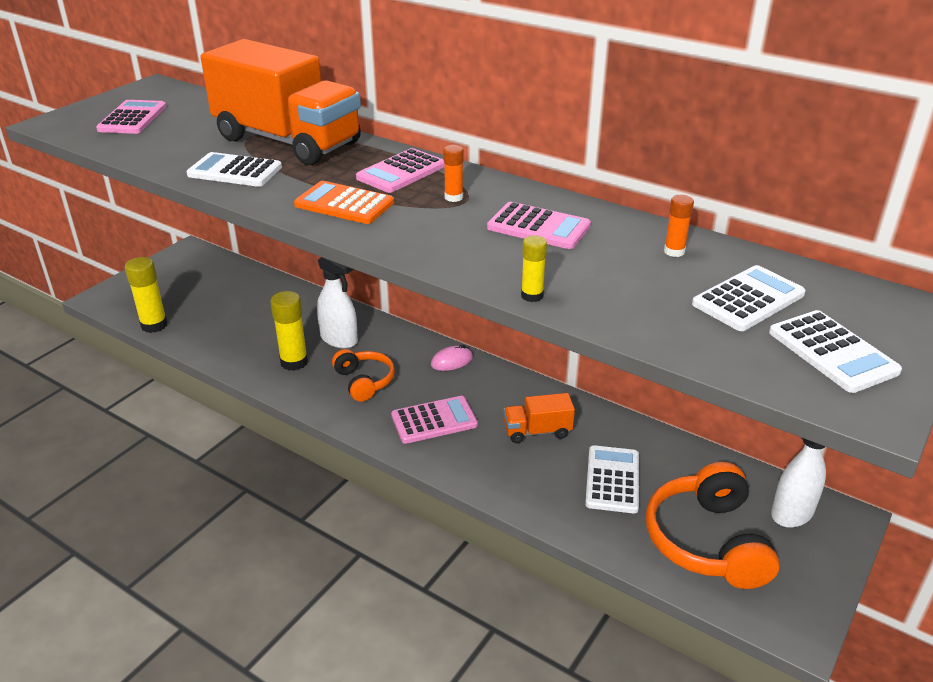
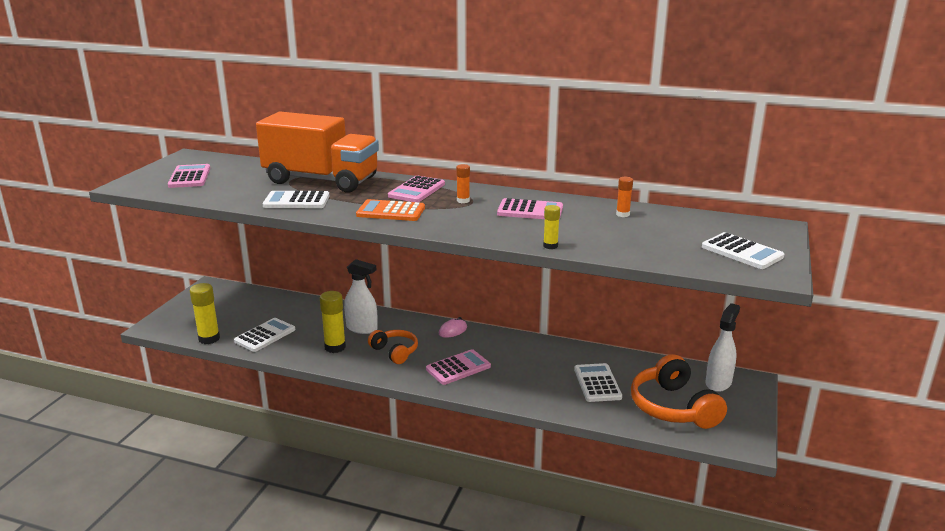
camera: 15 degrees left, 10 degrees down
orange truck [503,393,575,443] -> none
white calculator [692,265,806,331] -> white calculator moved to [234,318,295,352]

